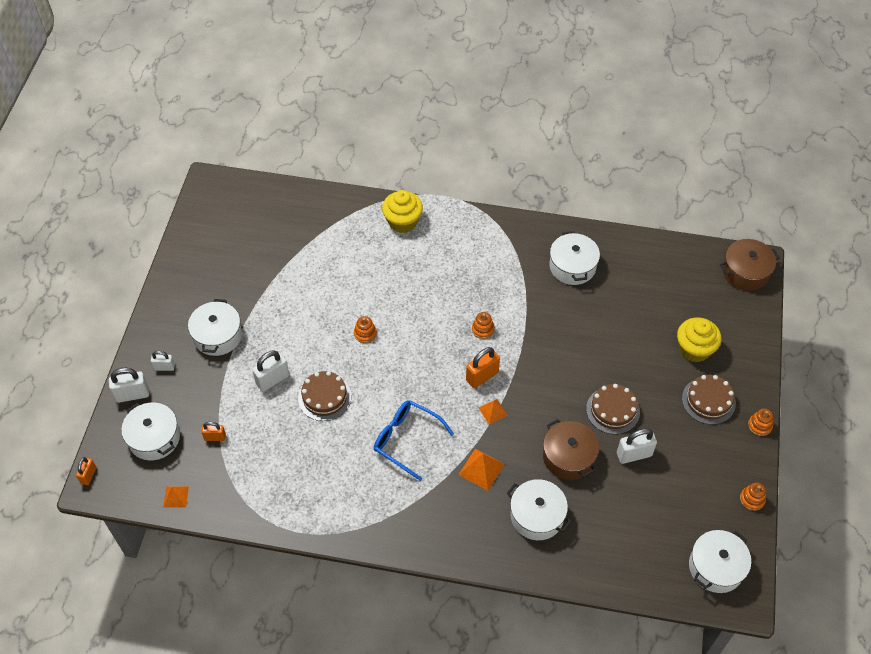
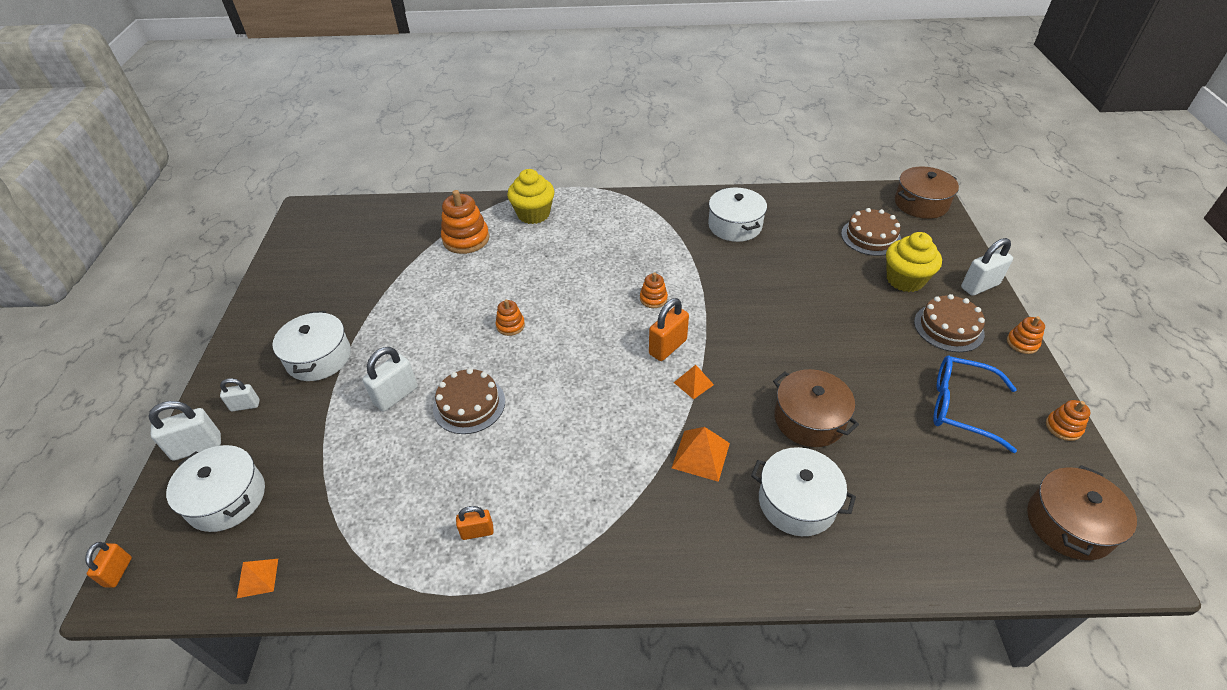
camera: 10 degrees left, 10 degrees down
orange padlock [201,422,226,441] -> orange padlock moved to [456,506,494,540]
blue glasses [374,400,454,481] -> blue glasses moved to [933,356,1017,453]
brown cake [586,384,640,434] -> brown cake moved to [841,208,901,256]
white padlock [617,428,657,464] -> white padlock moved to [961,238,1013,296]
white pot [689,530,751,593] -> brown pot [1027,465,1137,560]
none -> orange stacking toy [441,190,490,254]

